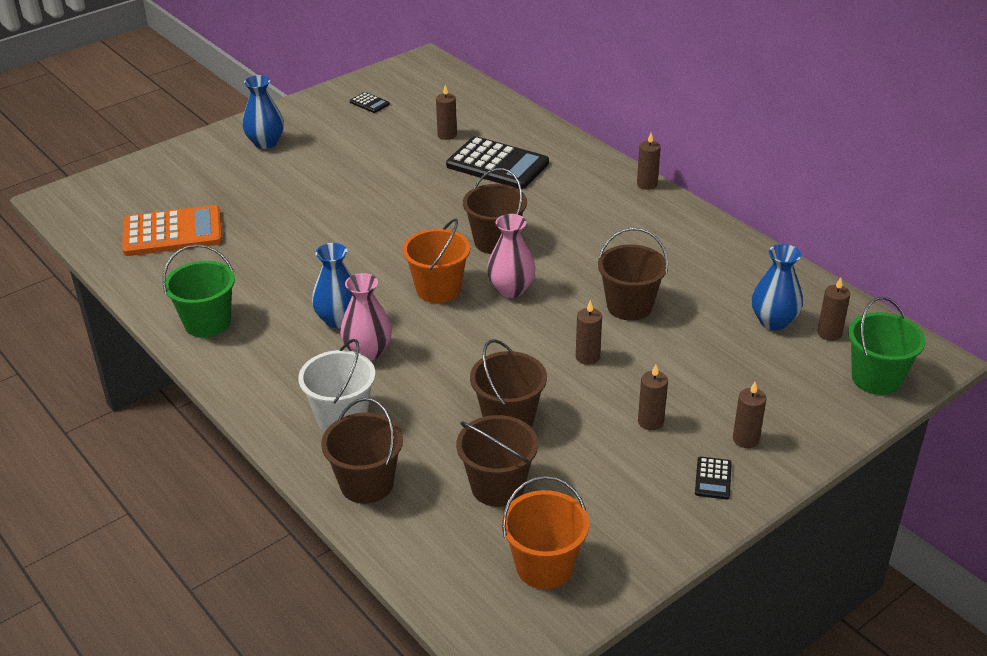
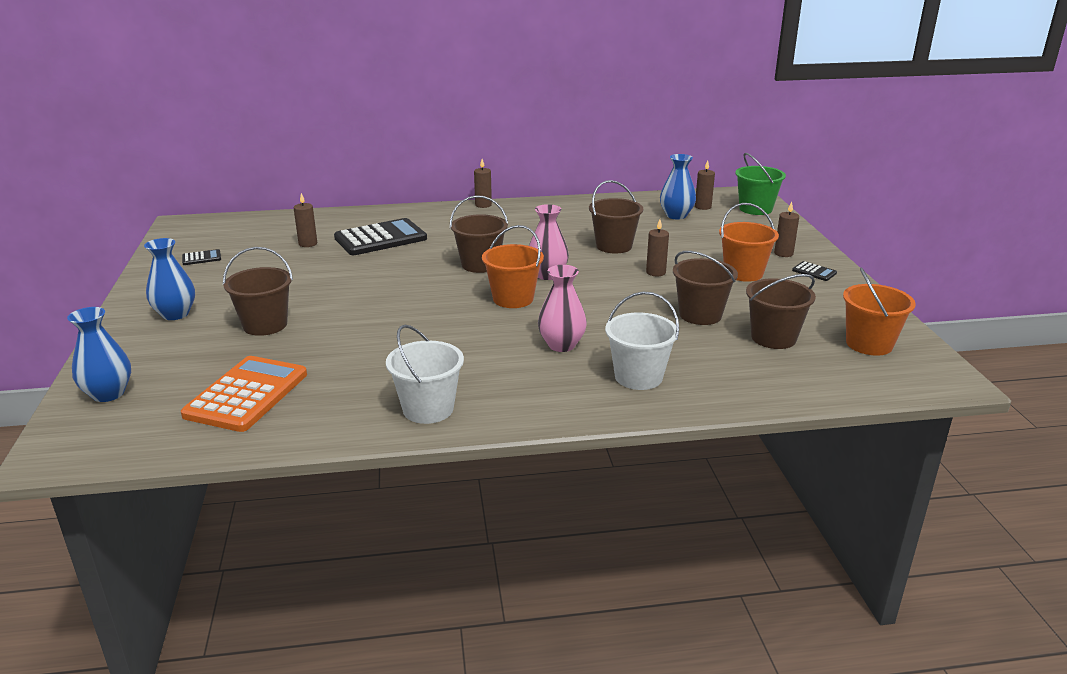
camera: 60 degrees left, 10 degrees down
green bucket [163,244,235,338] -> white bucket [386,325,464,424]
blue vase [312,243,352,328] -> blue vase moved to [67,307,131,402]
brown bucket [321,398,403,504] -> brown bucket moved to [223,247,293,336]
brown candle [638,364,668,430] -> orange bucket [719,203,779,282]

